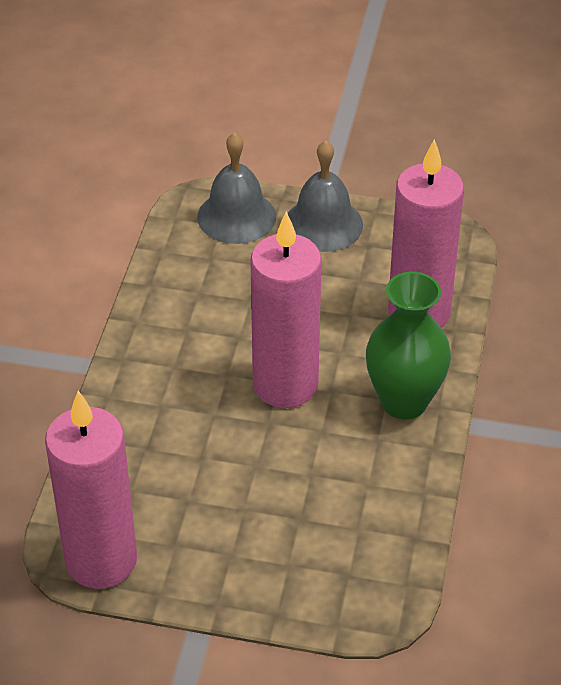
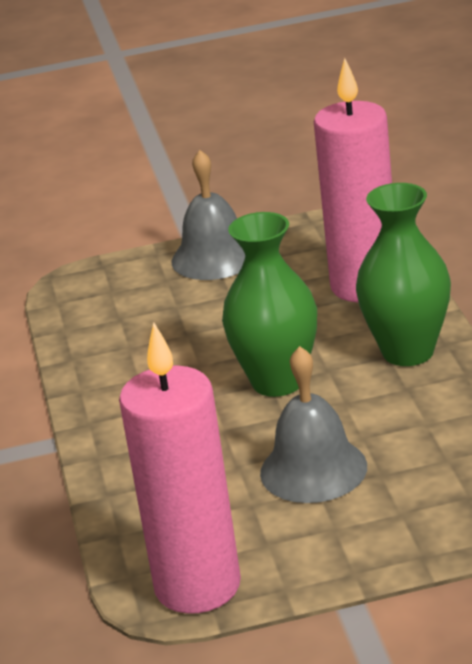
camera: 20 degrees left, 15 degrees down
grey bell [197,132,276,244] -> grey bell moved to [260,346,367,503]
pink candle [251,211,322,408] -> green vase [222,212,317,397]

